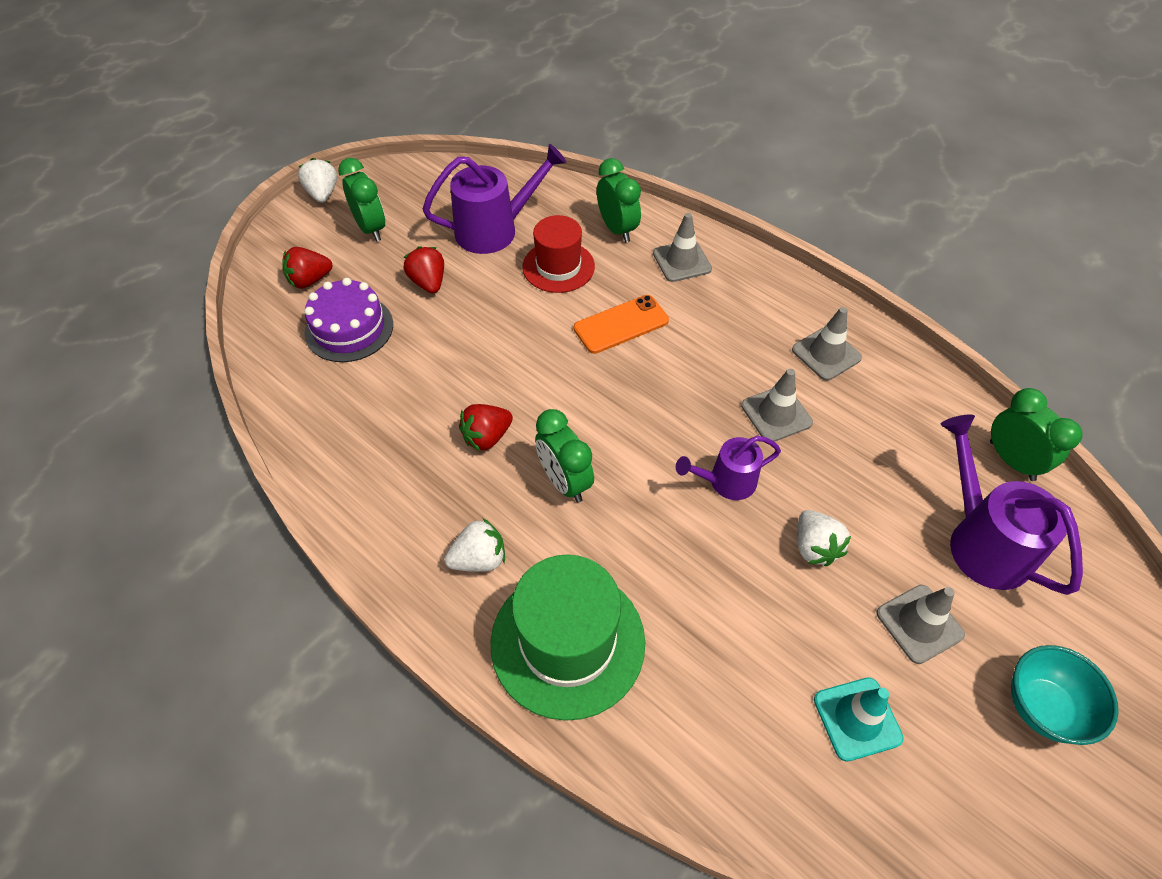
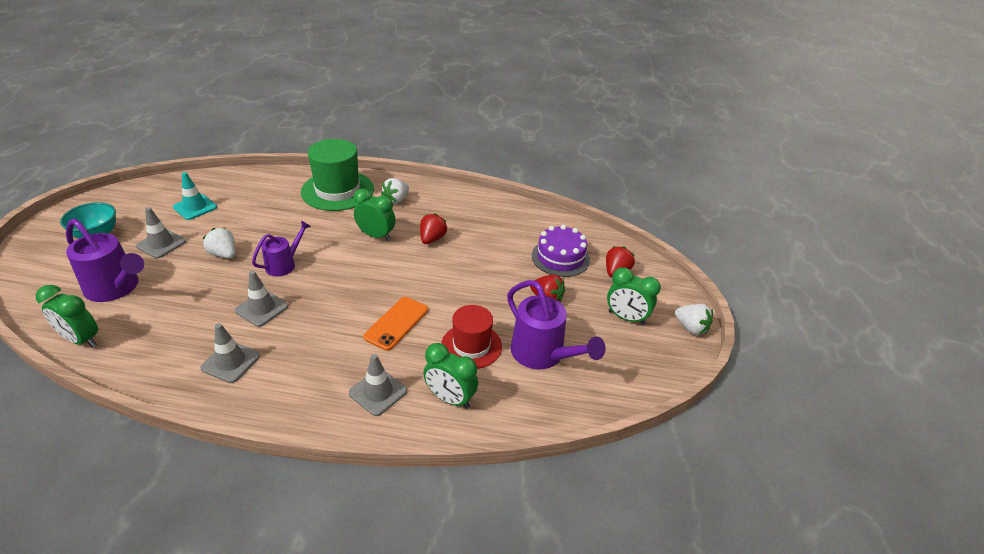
camera: 145 degrees right, 15 degrees down
purple watering can [423,144,567,254] -> purple watering can turned 75 degrees counterclockwise [507,280,606,369]

